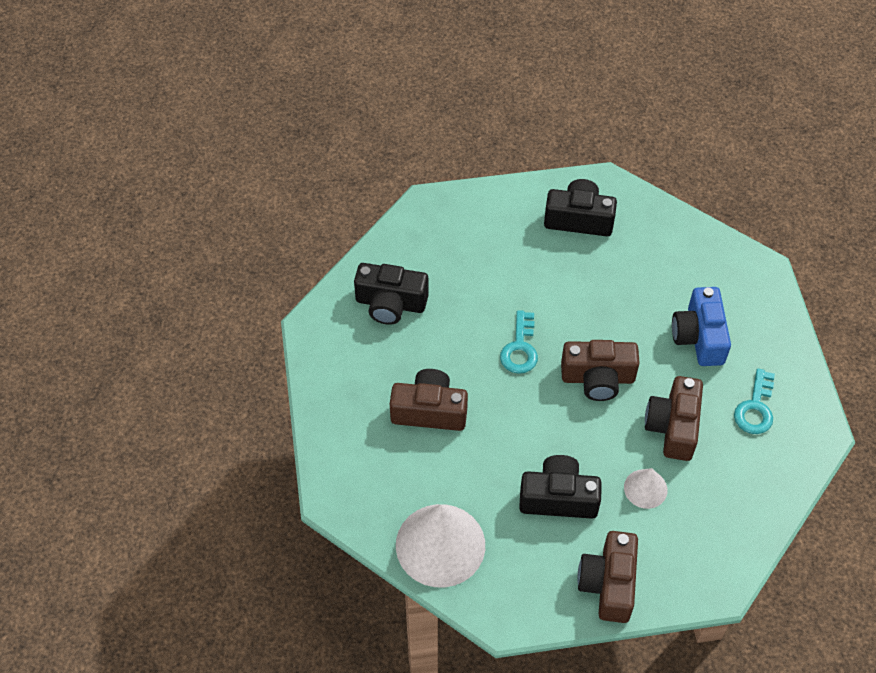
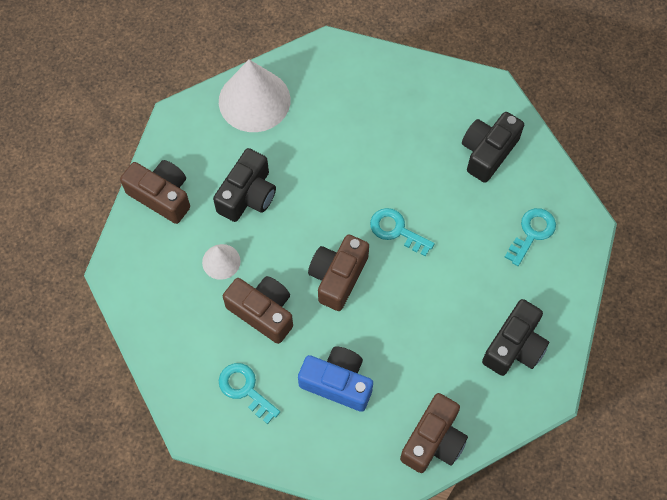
camera: 115 degrees right, 10 degrees up
brown camera [390,369,468,431] -> brown camera moved to [400,393,468,473]
none -> turquoise key [505,208,556,266]

